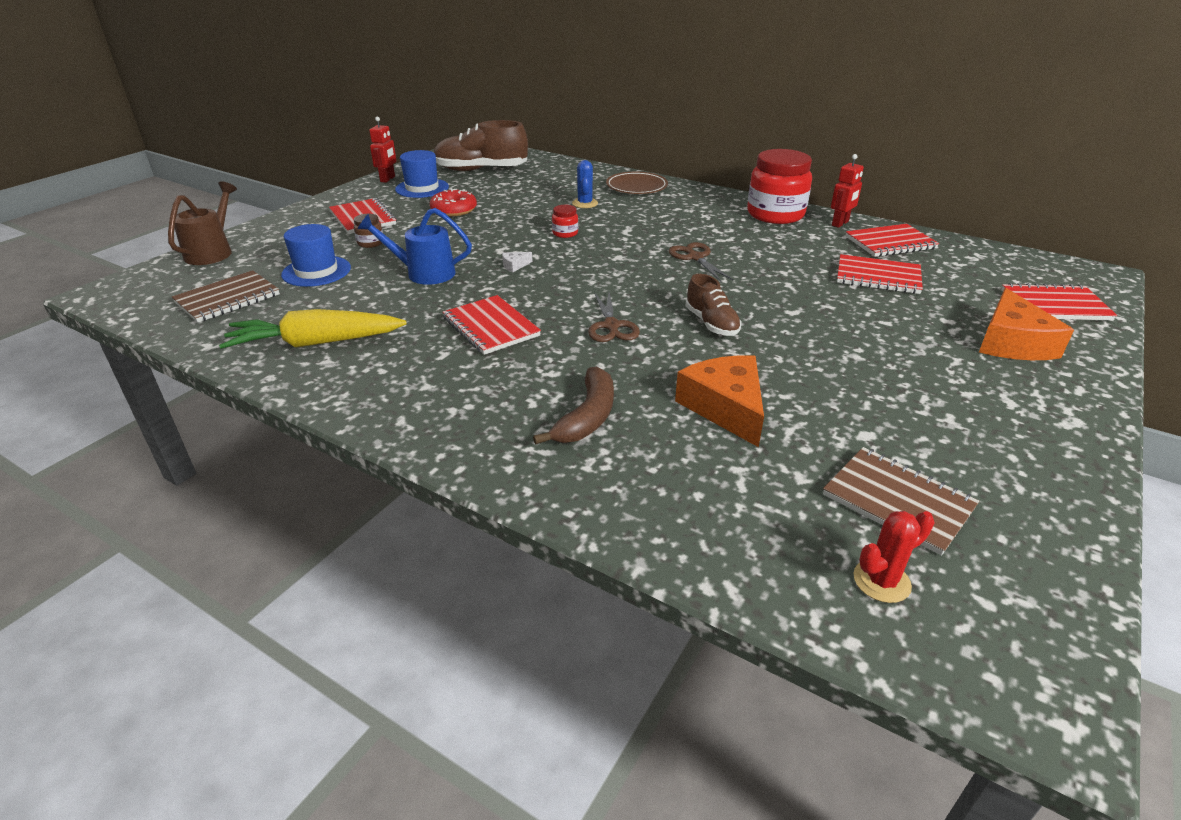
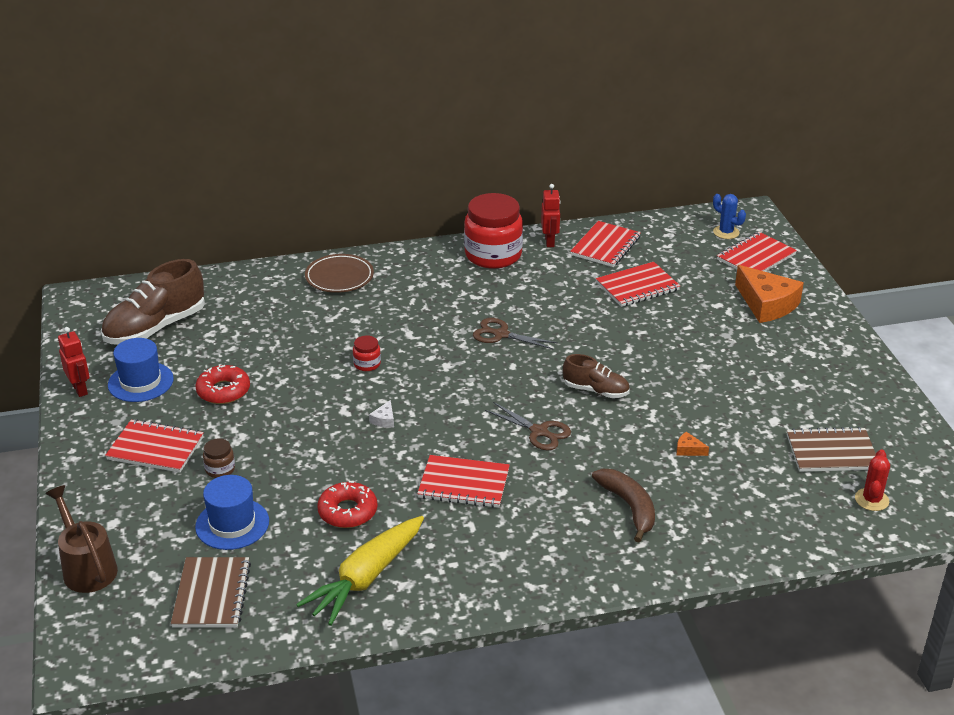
camera: 45 degrees left, 0 degrees up
blue watering can [357,208,472,285] -> none
blue cactus [572,160,598,208] -> blue cactus moved to [713,194,746,239]
orange cheese [675,355,764,447] -> orange cheese [676,432,709,456], size x0.40
none -> red donut [317,481,377,528]

